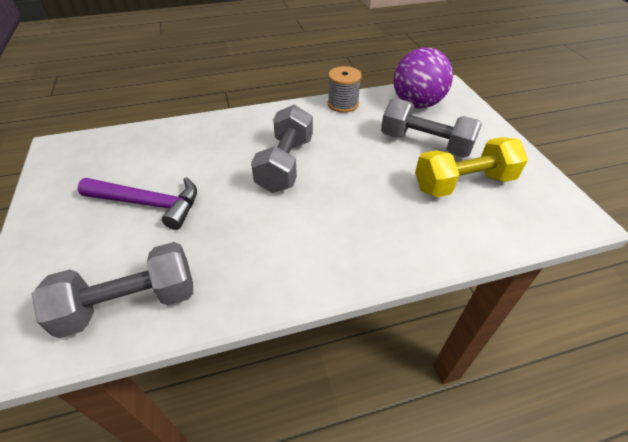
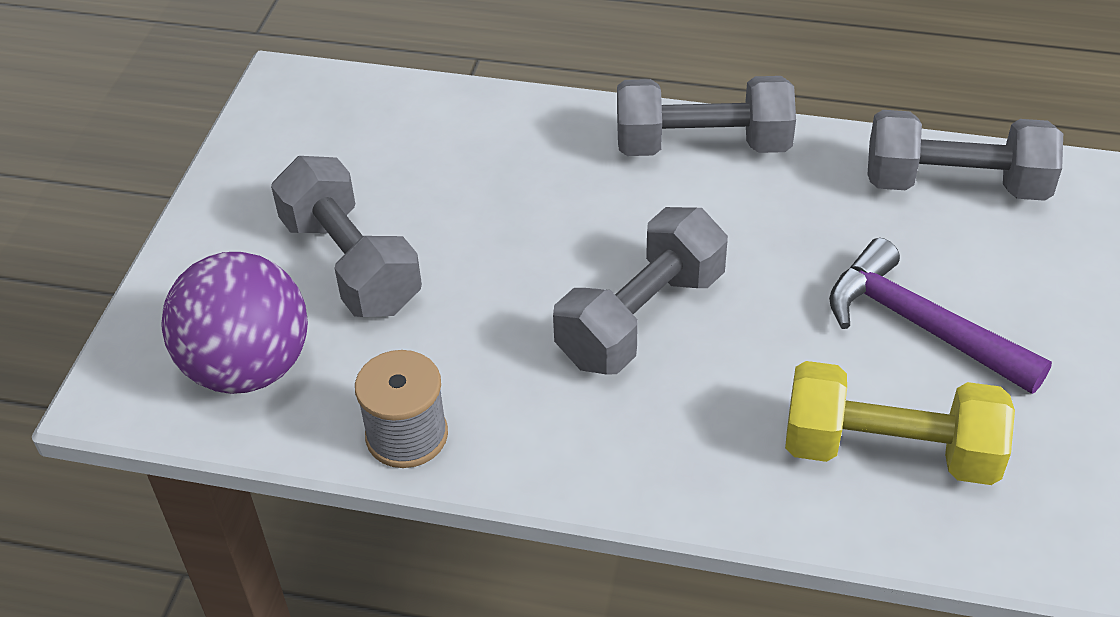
camera: 150 degrees left, 0 degrees up
yellow dumbbell [415,137,528,197] -> yellow dumbbell moved to [785,361,1015,485]
none -> grey dumbbell [617,76,796,156]

